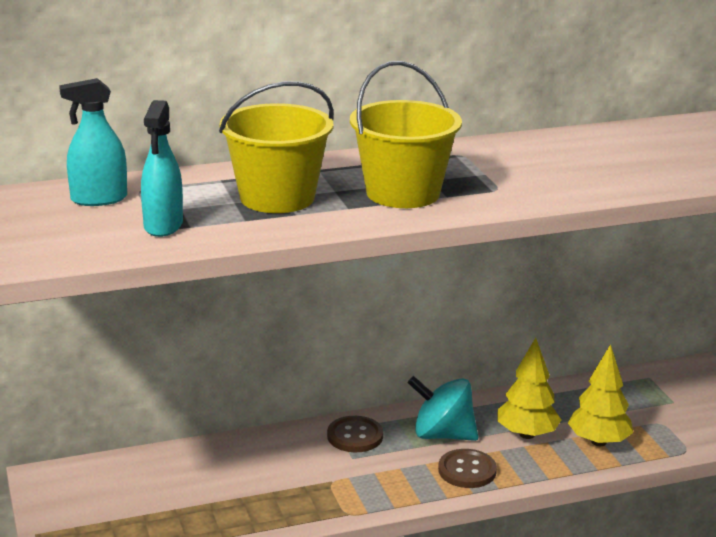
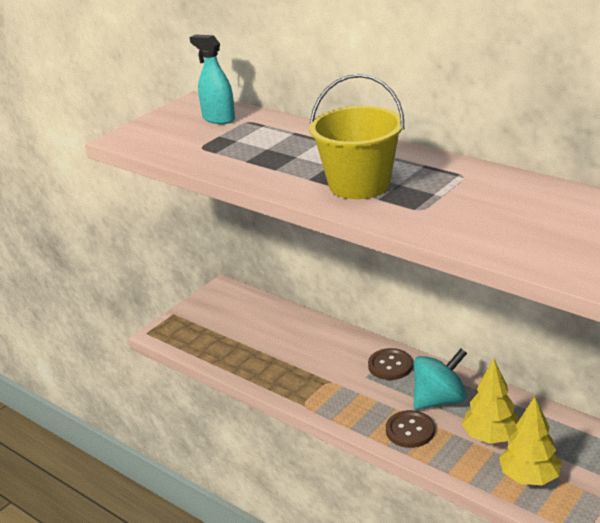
camera: 60 degrees right, 5 degrees up
turquoise spray bottle [141,100,183,237] -> none
yellow bucket [219,81,334,213] -> none
turquoise spinning top [407,376,478,441] -> turquoise spinning top turned 75 degrees clockwise [413,349,467,410]

